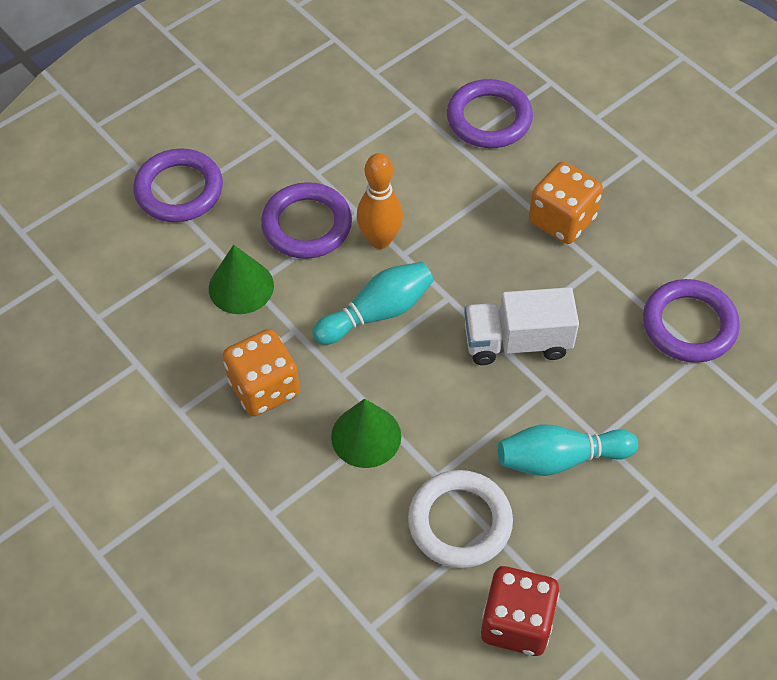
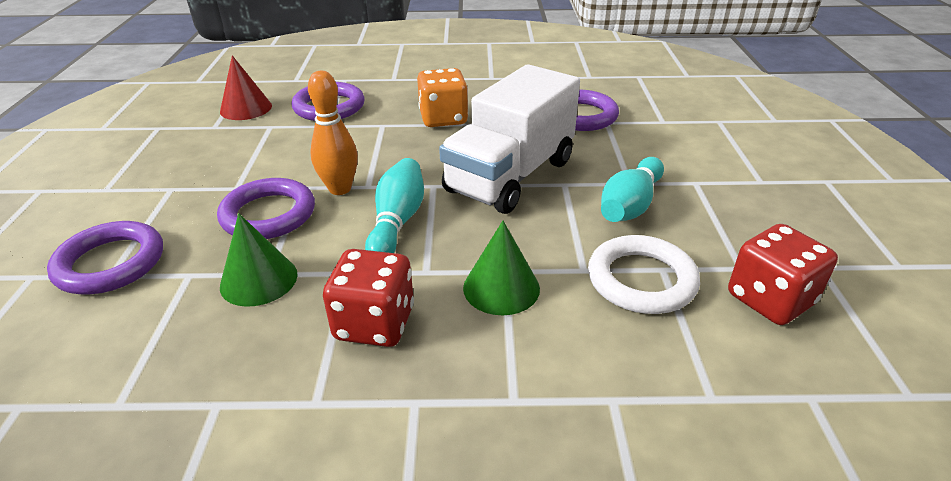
camera: 50 degrees left, 20 degrees down
orange dice [223,329,300,416] -> red dice [323,249,414,347]
white truck [464,287,579,365] -> white truck [439,64,580,214], size x1.58
none -> red cone [220,55,272,120]

